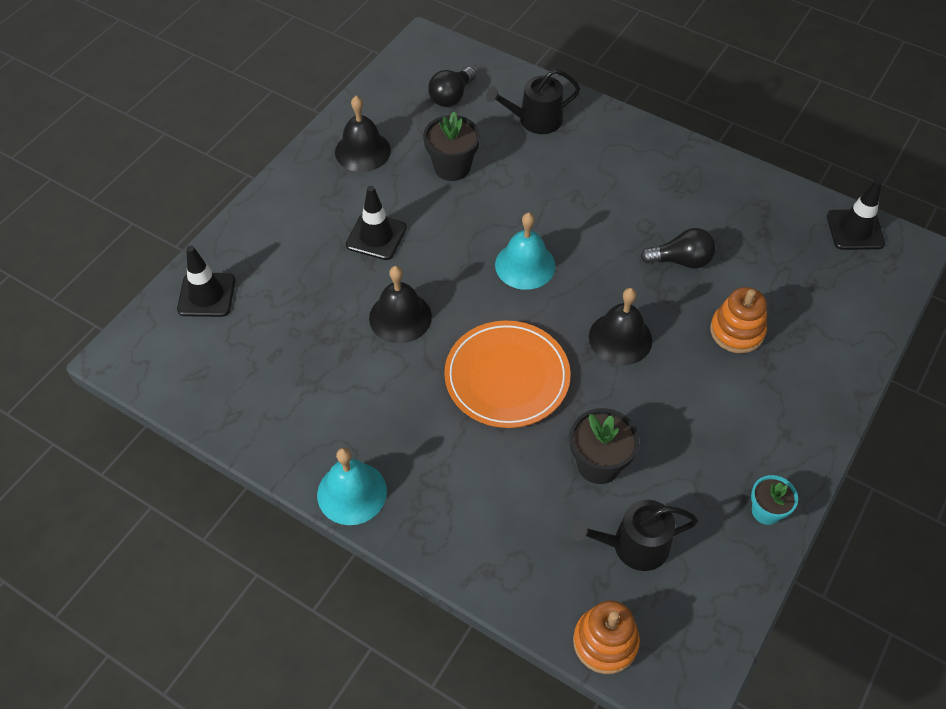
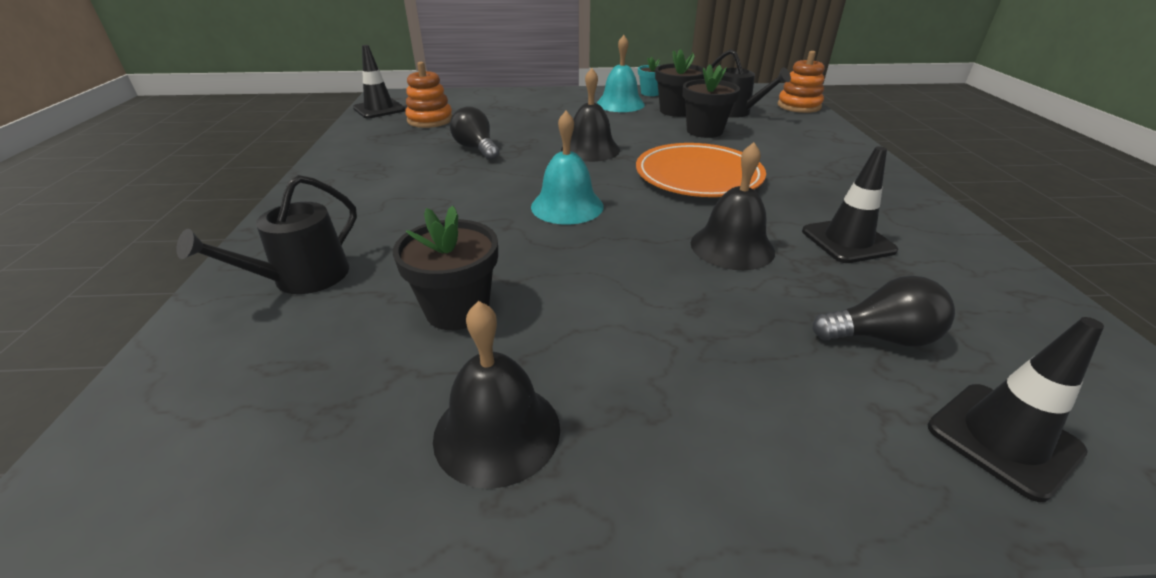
camera: 125 degrees left, 20 degrees down
turquoise bell [317,448,387,525] -> turquoise bell moved to [597,35,645,112]
black traffic cone [346,186,407,260] -> black traffic cone moved to [802,146,898,263]
black light bulb [428,67,476,107] -> black light bulb moved to [812,275,955,347]
black watering can [486,69,580,134] -> black watering can turned 90 degrees clockwise [176,175,357,294]
orange stacking toy [710,287,767,353] -> orange stacking toy moved to [405,62,452,128]
none -> black flower pot [655,49,706,117]

